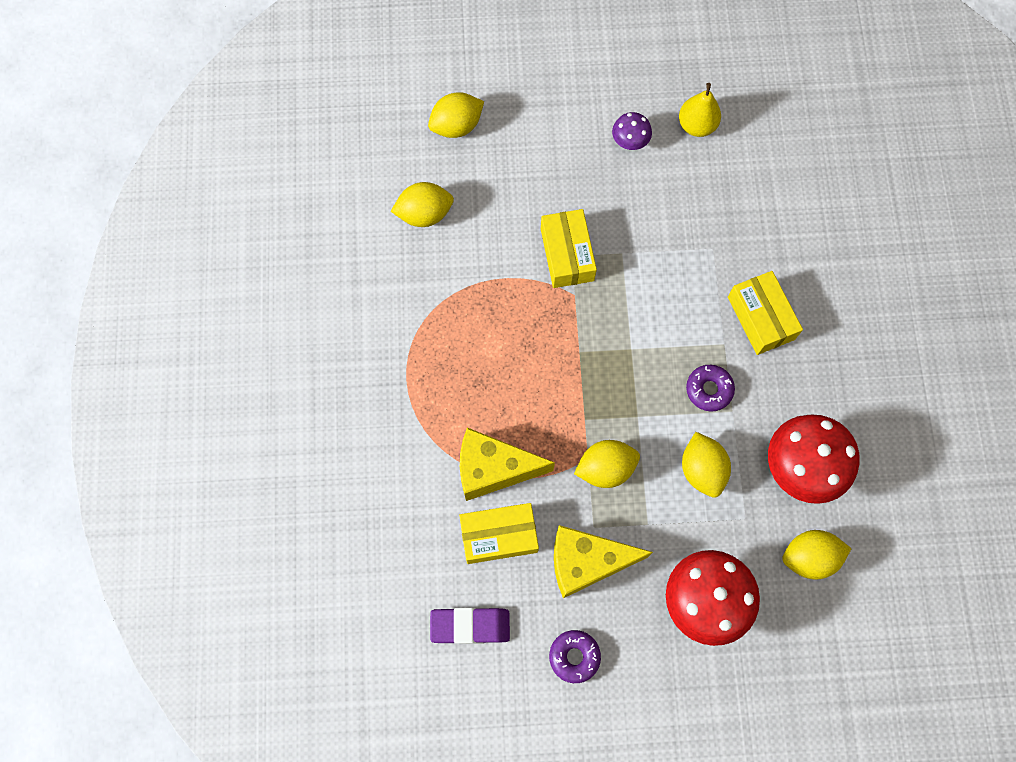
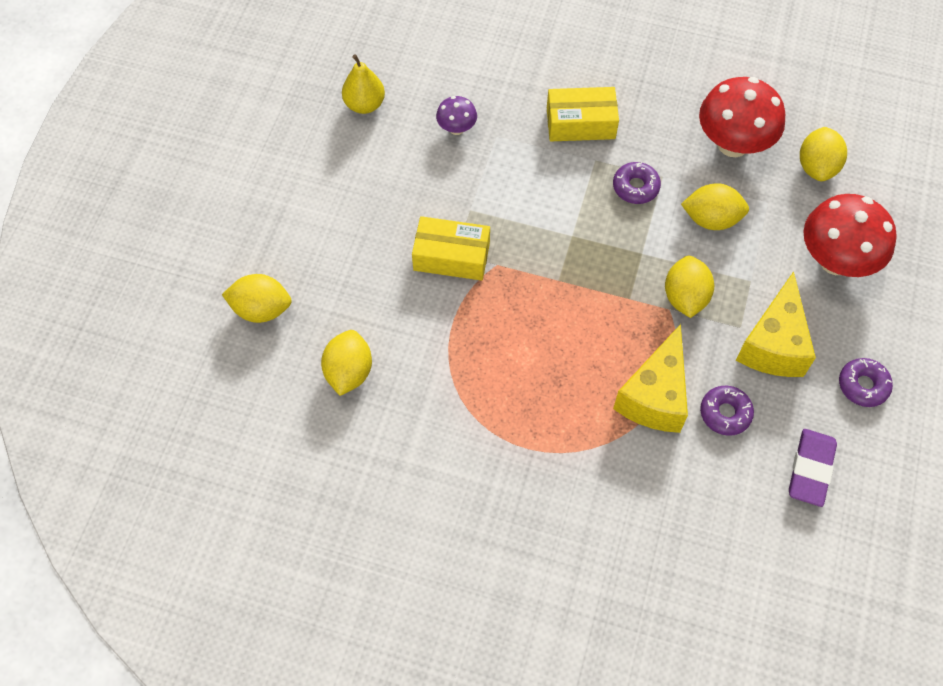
camera: 70 degrees left, 10 degrees down
yellow lemon [428,92,484,138] -> yellow lemon turned 75 degrees counterclockwise [222,274,292,323]
yellow box [459,503,539,564] -> purple donut [700,385,754,436]
purple mushroom [612,112,652,150] -> purple mushroom moved to [436,96,477,135]

